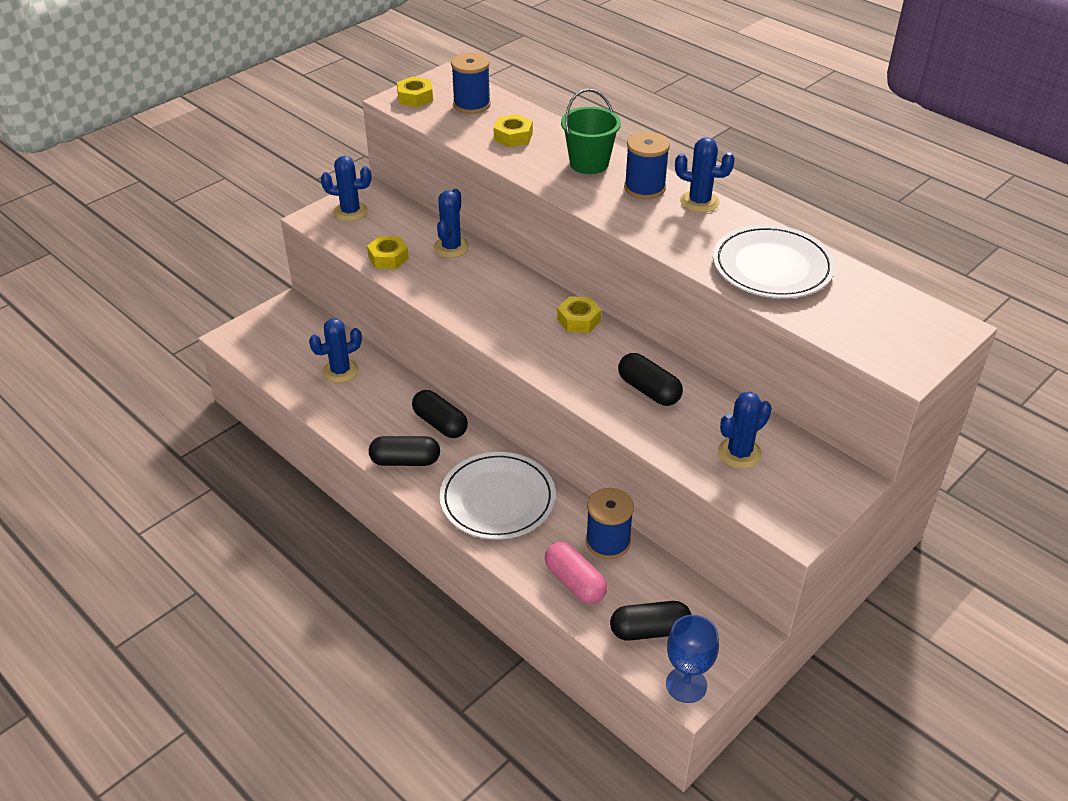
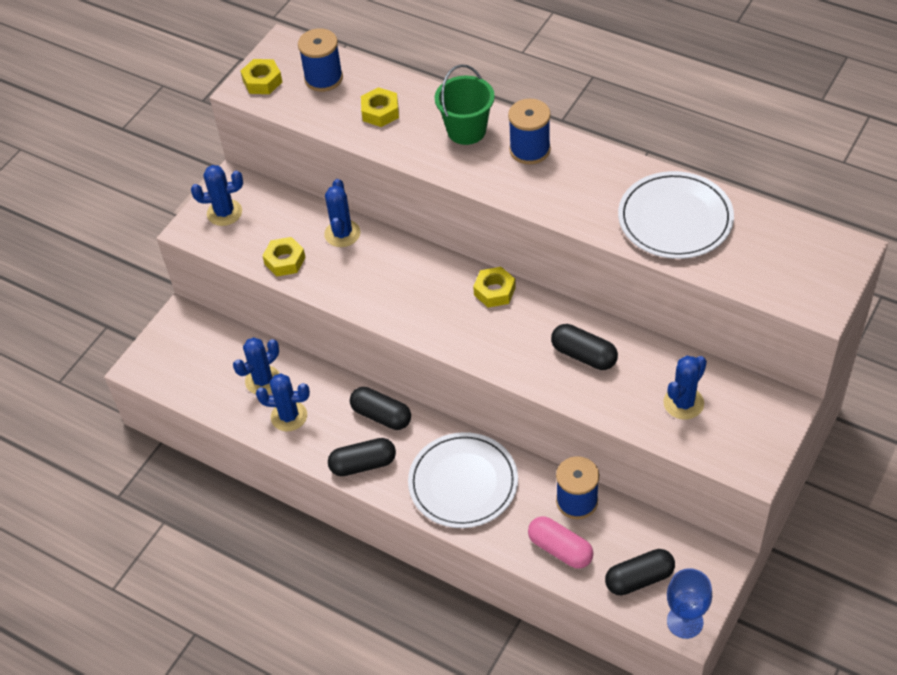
camera: 10 degrees left, 10 degrees up
blue cactus [675,137,735,213] -> blue cactus moved to [256,373,310,431]

